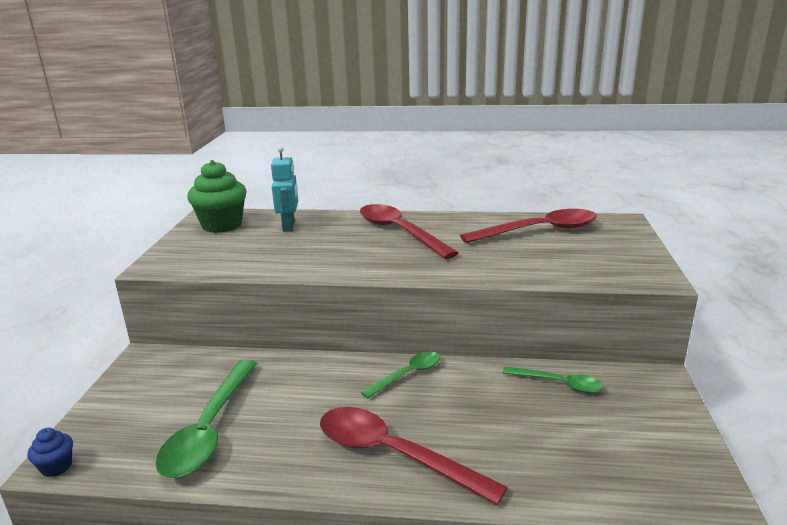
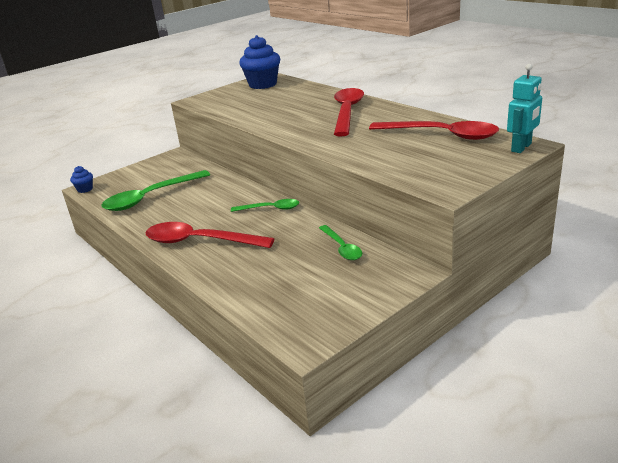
camera: 45 degrees right, 5 degrees up
green cupcake [187,160,247,233] -> blue cupcake [239,35,280,89]
turquoise robot [271,146,298,232] -> turquoise robot moved to [507,64,542,153]
red spoon [320,407,508,505] -> red spoon turned 60 degrees counterclockwise [146,222,274,248]

